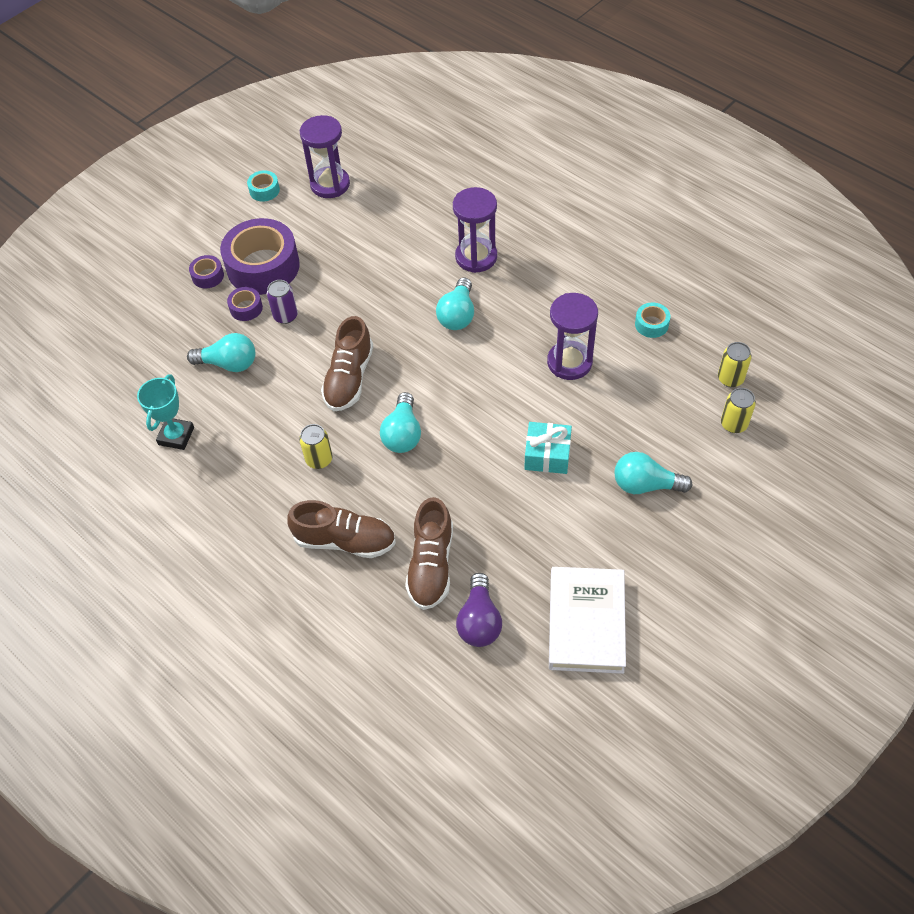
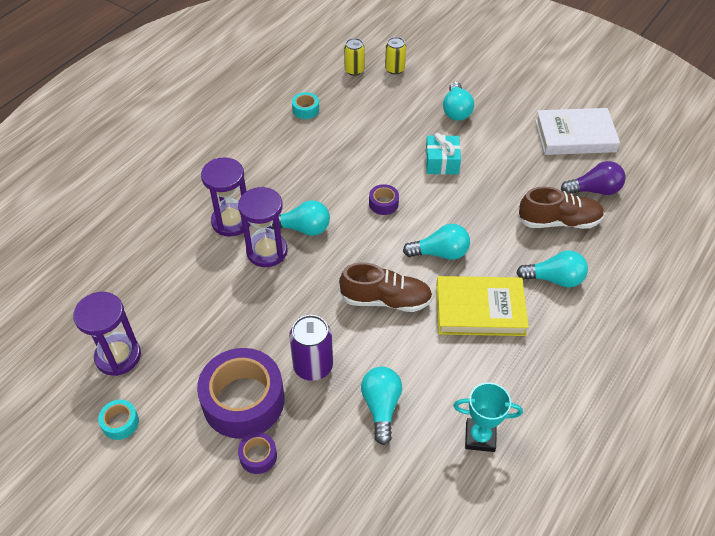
camera: 100 degrees left, 5 degrees down
purple tape [227,287,263,321] -> purple tape moved to [369,184,399,215]
purple can [267,280,298,324] -> purple can [289,315,333,381], size x1.51
brown shoe [287,500,396,558] -> turquoise light bulb [516,250,588,288]
yellow can [299,424,333,469] -> yellow book [436,276,529,336]
purple hourglass [547,293,598,380] -> purple hourglass moved to [238,187,287,267]

